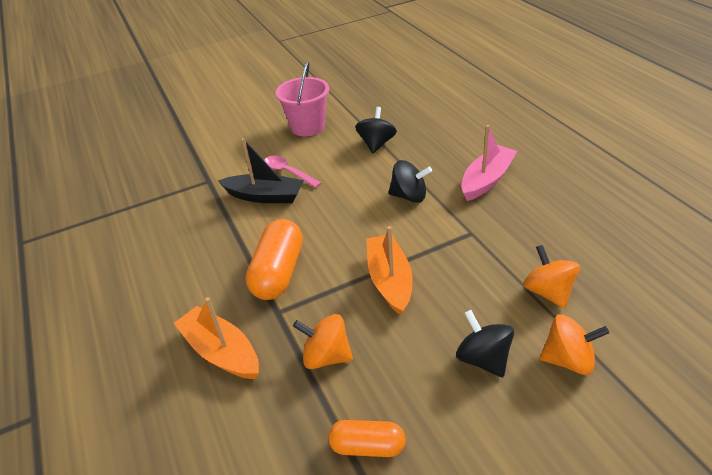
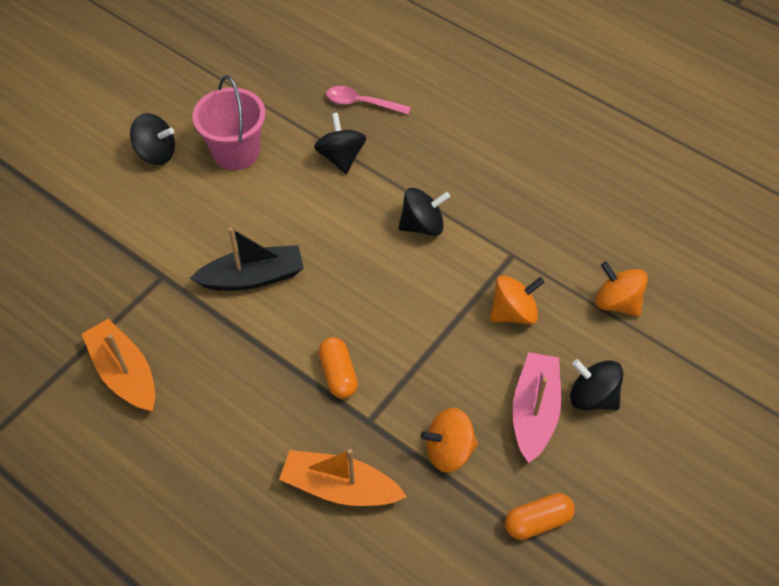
camera: 30 degrees left, 15 degrees up
orange capsule [246,219,303,300] -> orange capsule [319,337,358,399], size x0.60
pink spoon [264,156,322,188] -> pink spoon moved to [326,86,411,115]
orange boat [366,226,413,315] -> orange boat moved to [82,318,155,412]
pink boat [461,125,517,201] -> pink boat moved to [512,352,561,463]
orange spinning top [539,314,609,375] -> orange spinning top moved to [490,275,544,325]
none -> black spinning top [130,113,175,165]

